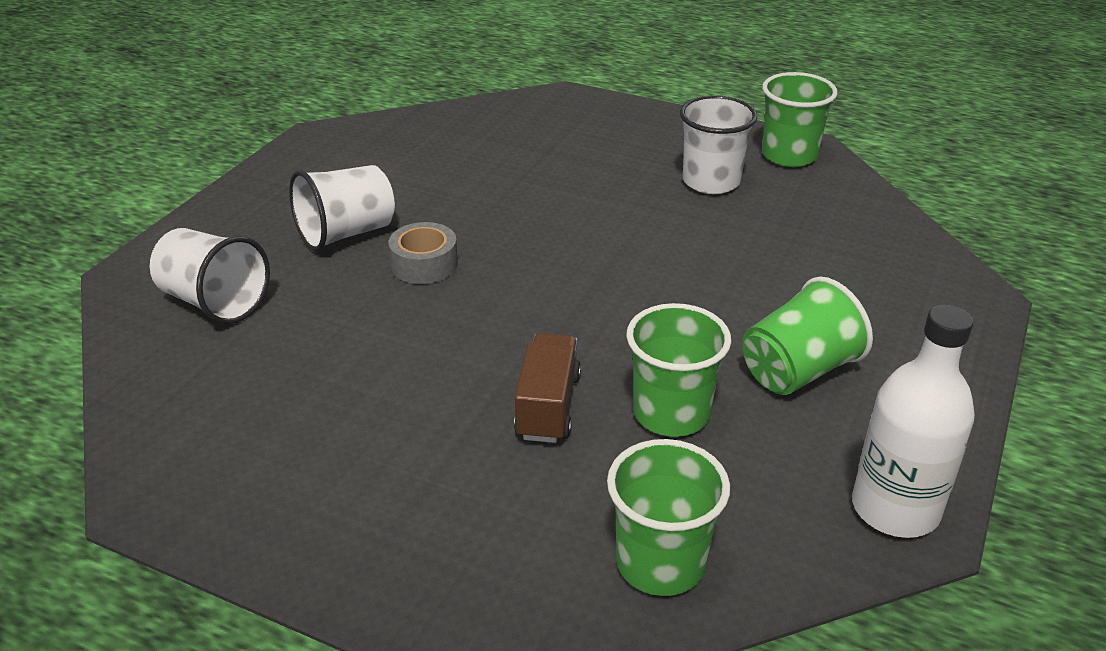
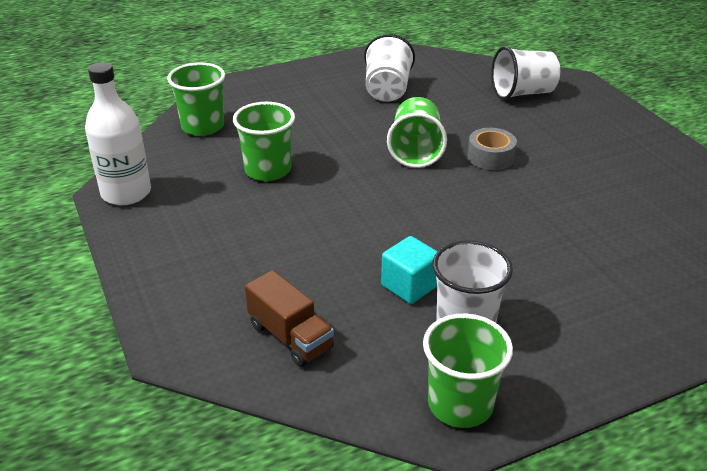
camera: 130 degrees right, 0 degrees up
white cup [289,165,395,251] -> white cup moved to [364,34,415,102]
brown truck [514,333,581,443] -> brown truck moved to [245,270,334,367]
green cup [742,277,873,395] -> green cup moved to [387,97,447,168]
none -> turquoise cube [381,236,438,304]

